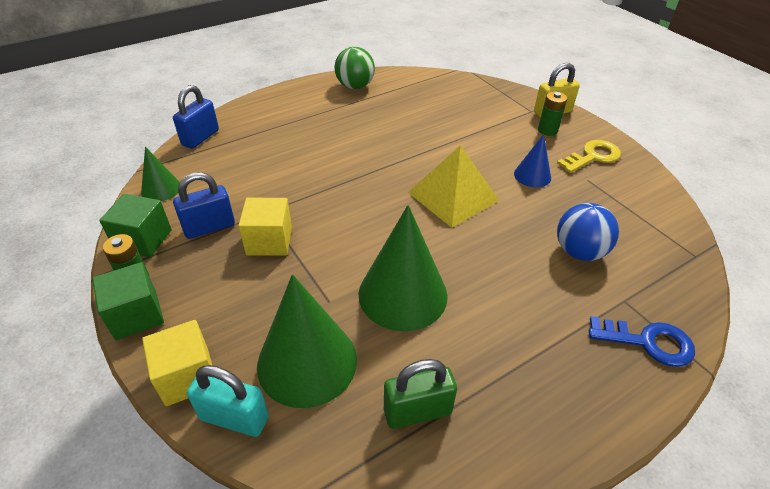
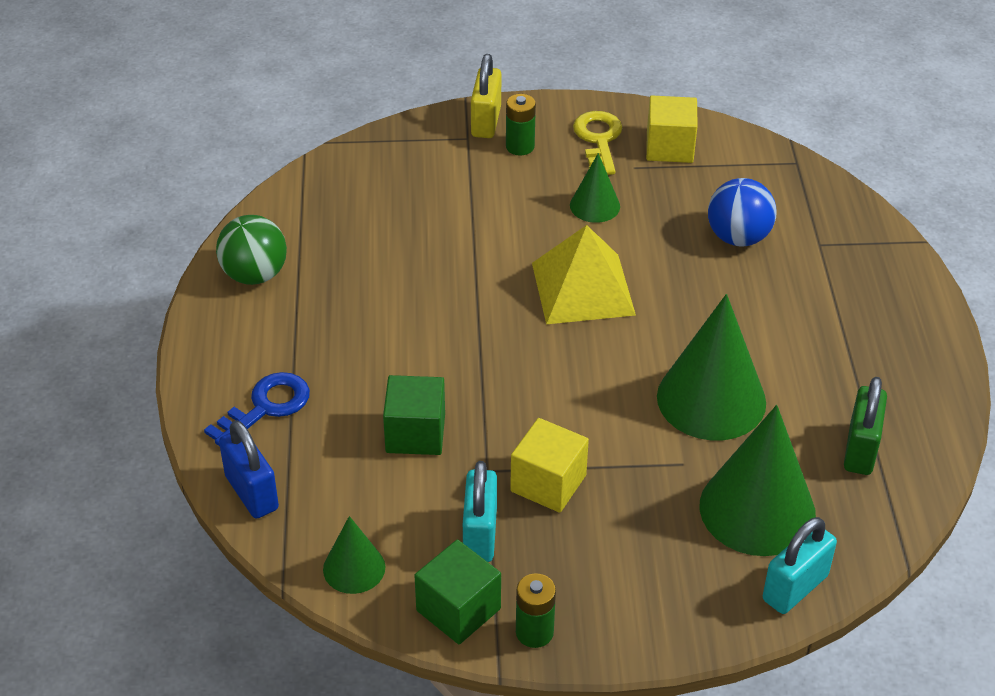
camera: 60 degrees left, 0 degrees up
green cube [92,262,164,340] -> green cube moved to [383,375,445,455]
yellow cube [142,320,213,406] -> yellow cube moved to [646,96,698,163]
blue padlock [173,172,235,239] -> turquoise padlock [463,461,497,562]
blue cone [514,134,551,188] -> green cone [570,153,620,223]
blue key [589,316,695,367] -> blue key moved to [204,372,310,446]

